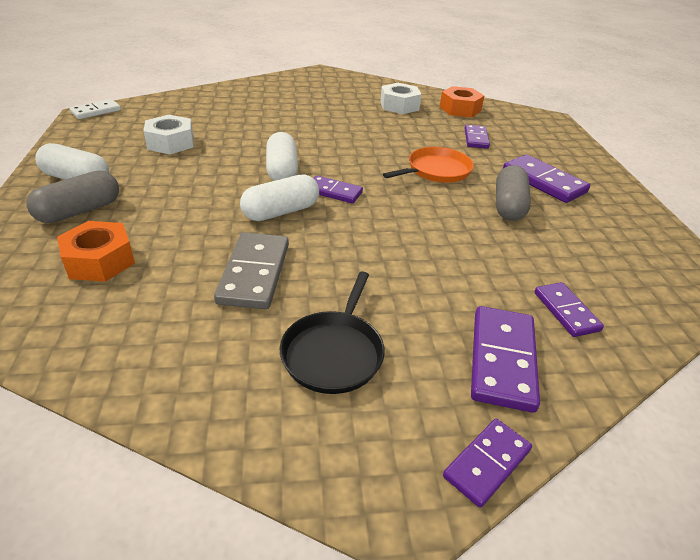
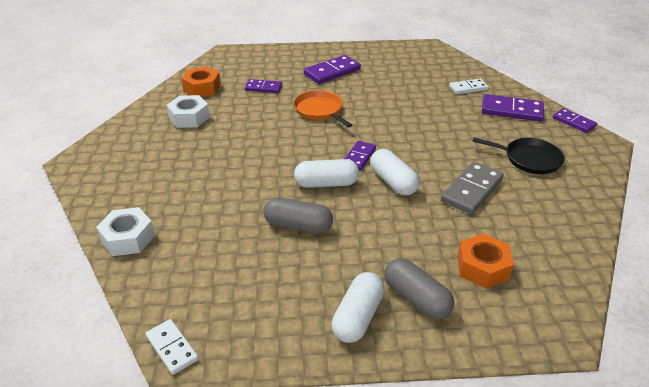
camera: 85 degrees left, 0 degrees up
white nut [144,115,193,154] -> white nut moved to [96,207,155,256]
grey domino [214,232,289,309] -> grey domino turned 60 degrees counterclockwise [441,162,504,214]
grey capsule [496,165,531,221] -> grey capsule moved to [263,197,333,234]
purple domino [535,282,604,337] -> white domino [449,79,488,94]

